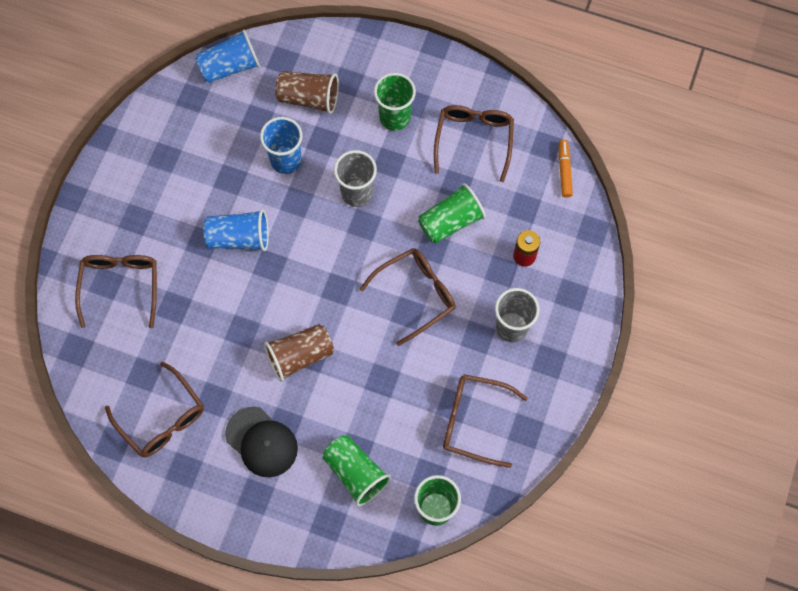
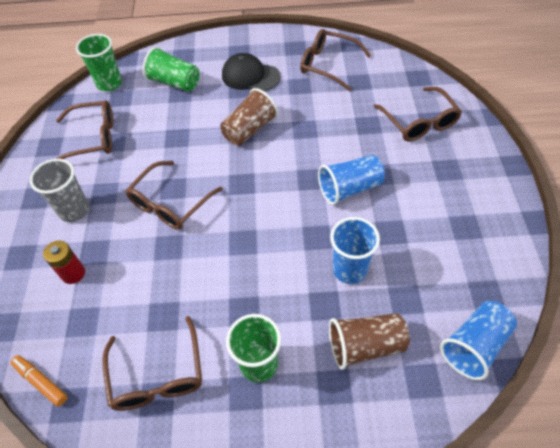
camera: 160 degrees right, 15 degrees down
grey cup [334,150,377,207] -> none
green cup [418,183,486,244] -> none
orange marker [559,140,573,197] -> orange marker turned 150 degrees clockwise [10,355,68,407]

